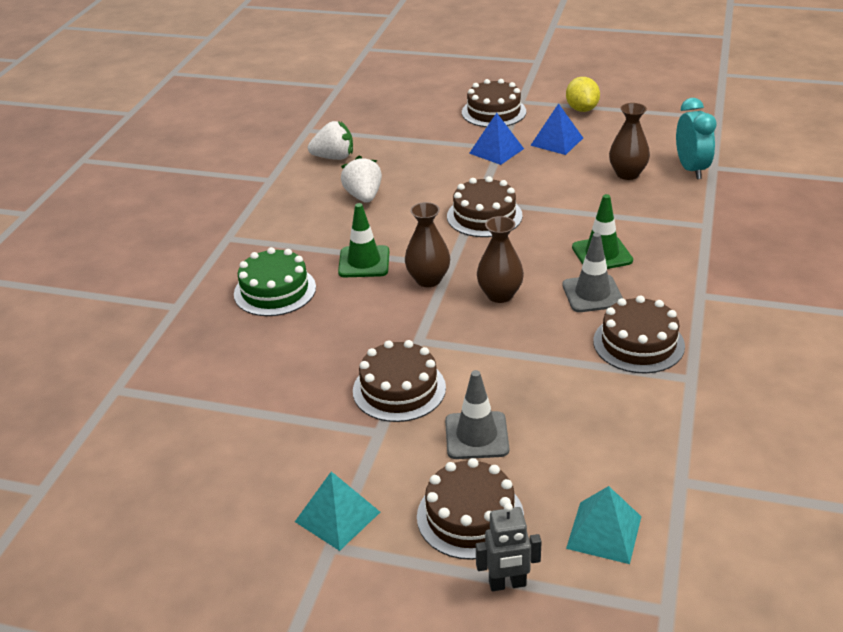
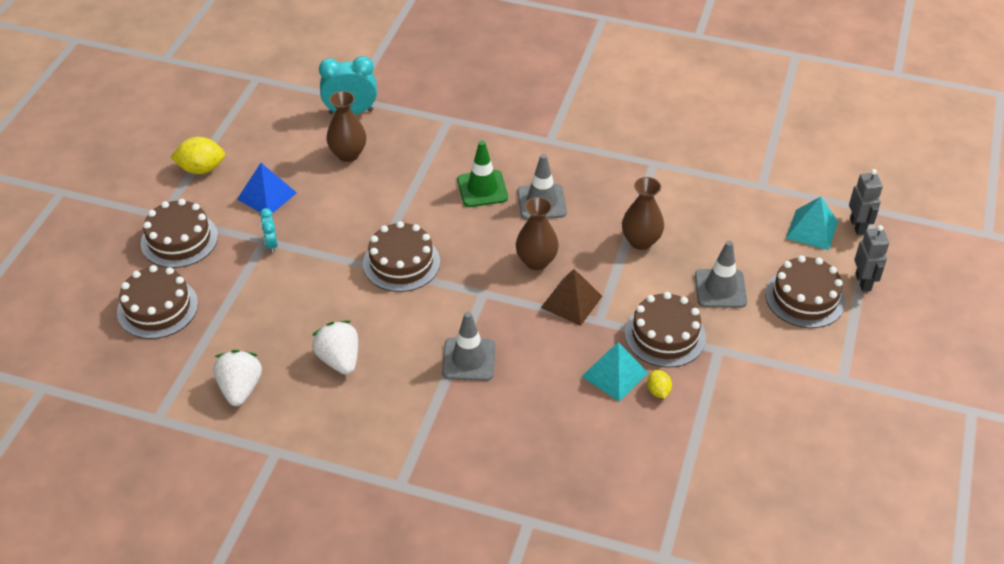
camera: 90 degrees left, 10 degrees up
green cake [234,247,316,316] -> none
turquoise pyramid [295,471,380,551] -> turquoise pyramid moved to [581,342,648,402]
green traffic cone [338,203,389,277] -> grey traffic cone [442,312,496,381]
white strawberry [341,156,382,203] -> white strawberry turned 75 degrees clockwise [312,321,358,375]
brown vase [405,202,450,287] -> brown vase moved to [622,177,664,250]
blue pyramid [469,113,524,165] -> turquoise clock [260,208,278,253]
brown cake [593,295,685,373] -> brown cake moved to [117,265,198,339]
none -> brown pyramid [541,269,602,326]
none -> yellow lemon [647,370,672,398]
none -> grey robot [849,169,883,235]

